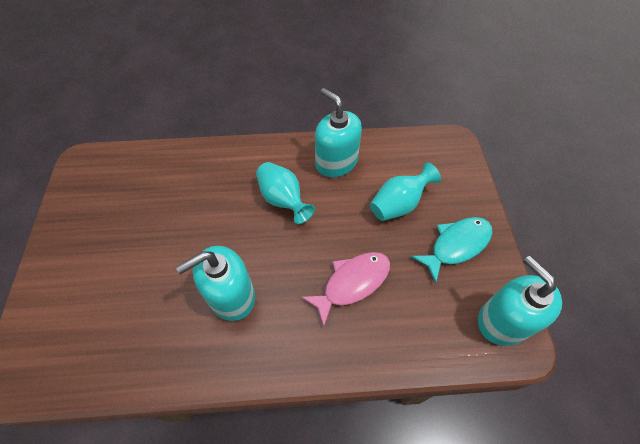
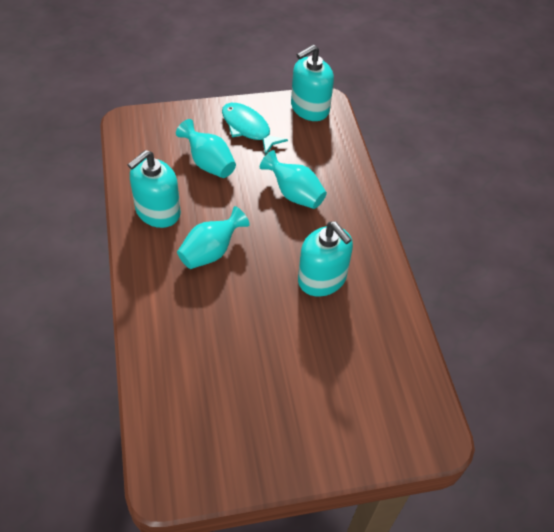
camera: 100 degrees left, 5 degrees down
pink fish [301,252,390,327] -> turquoise vase [260,150,327,209]

